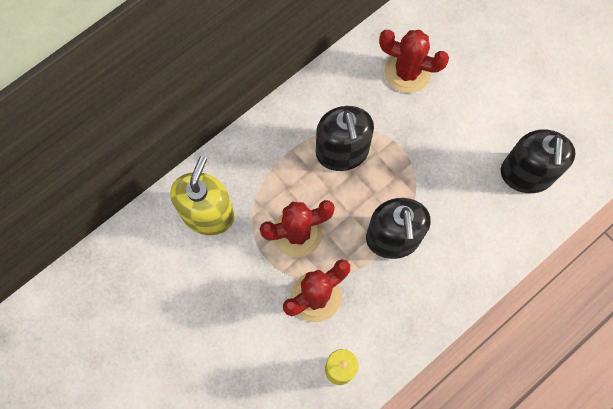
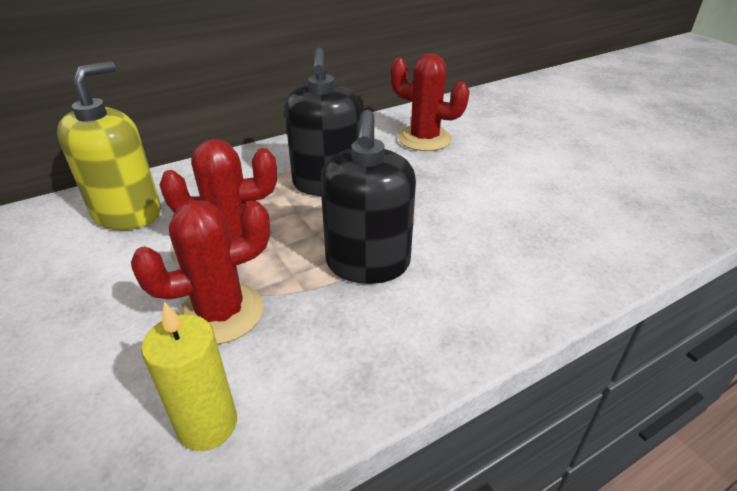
camera: 10 degrees right, 35 degrees down
black soap dispenser [501,129,576,193] -> none

